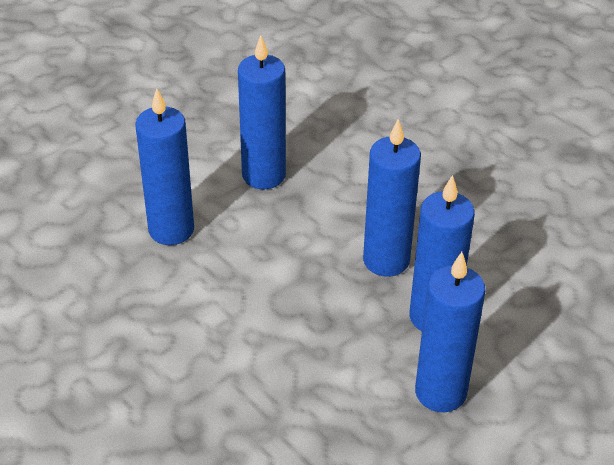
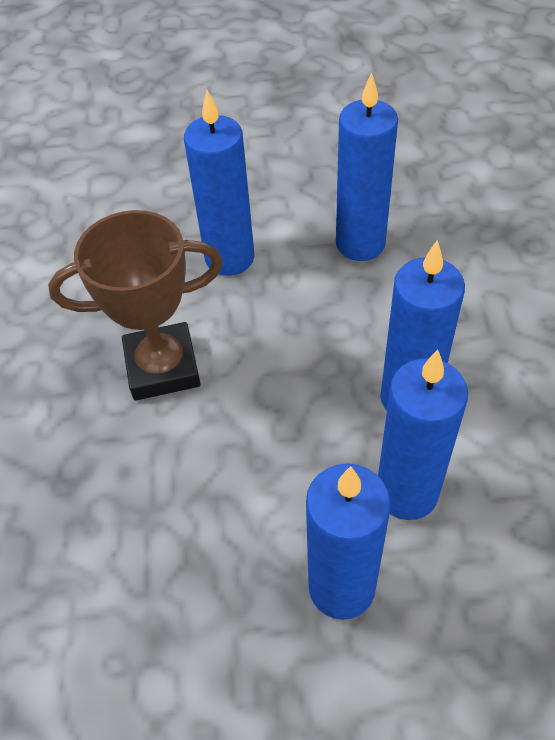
camera: 40 degrees right, 10 degrees up
none -> brown trophy [48,210,223,401]

